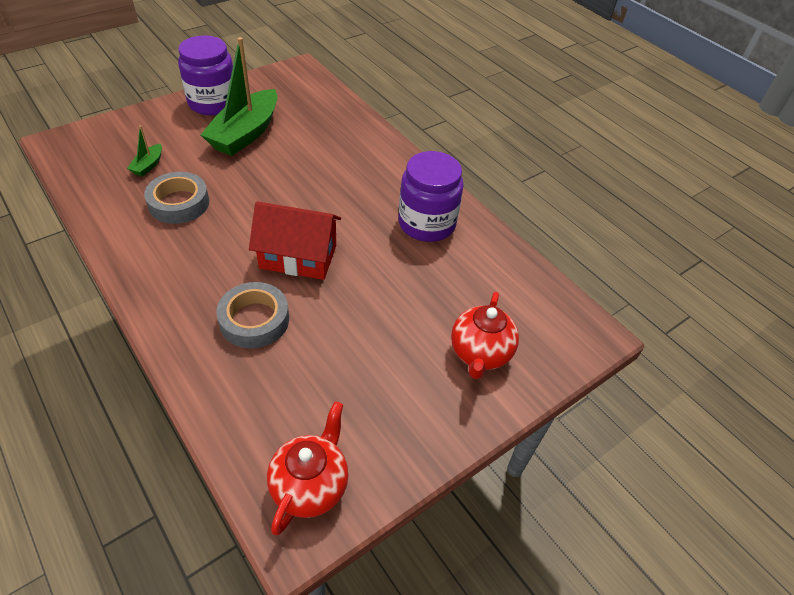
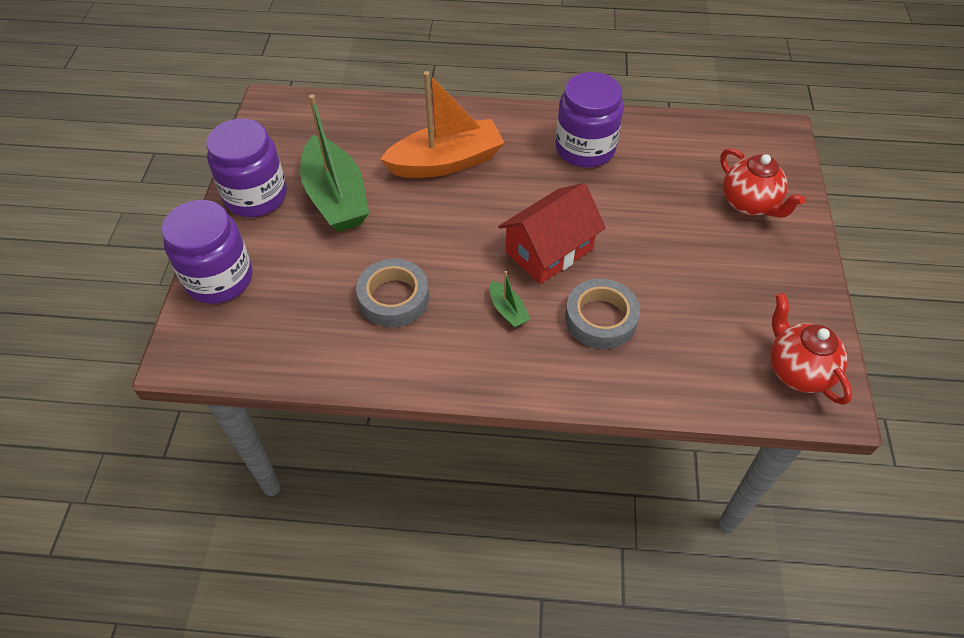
camera: 45 degrees left, 5 degrees up
green boat [127,125,162,177] -> green boat moved to [490,271,530,328]
none -> purple jar [162,200,253,304]
none -> orange boat [380,71,504,178]

